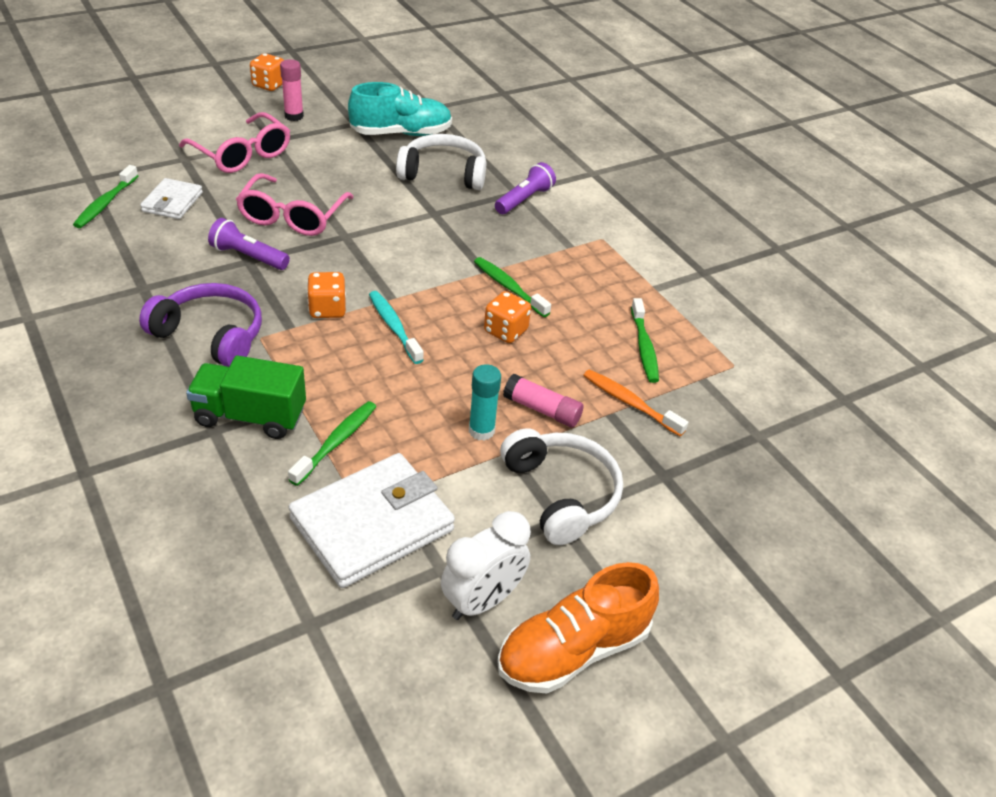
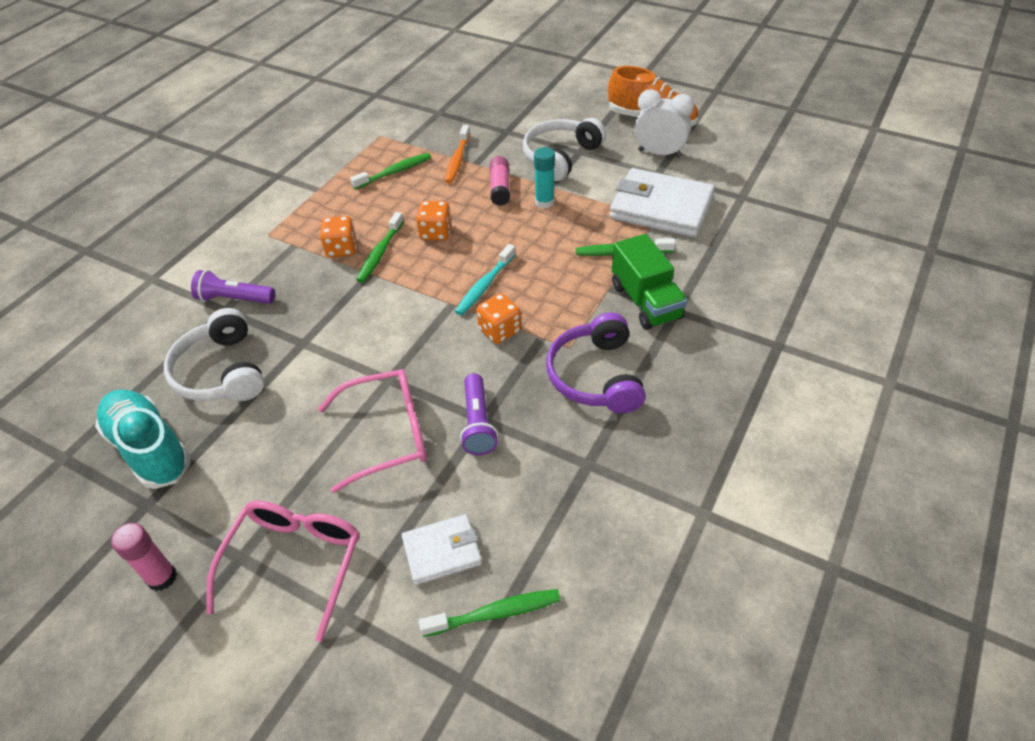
camera: 115 degrees left, 5 degrees up
orange dice [250,53,284,91] -> orange dice moved to [320,216,357,257]

